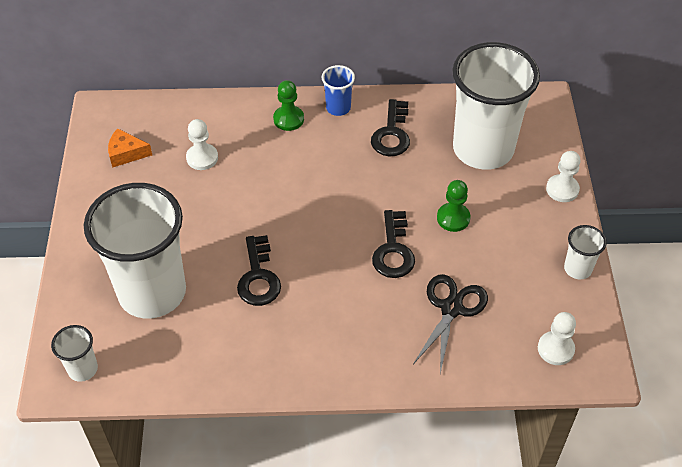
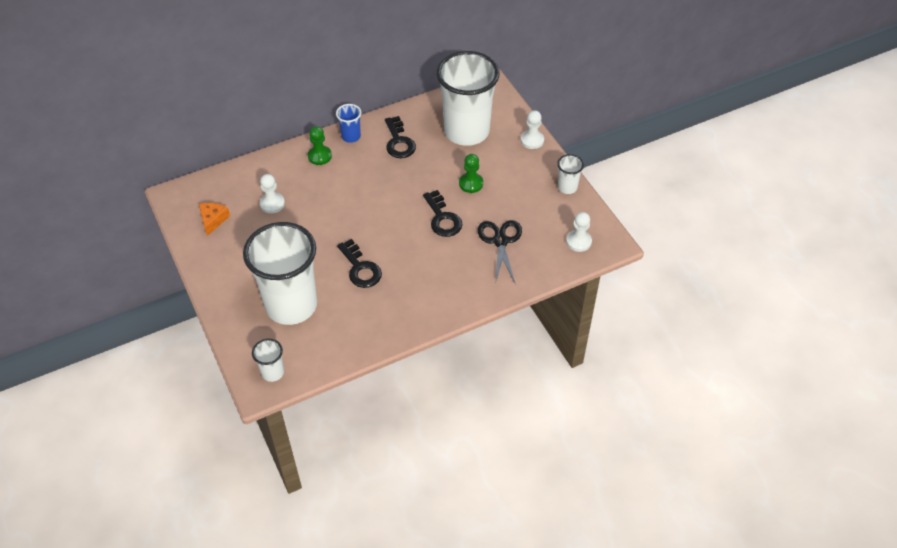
camera: 25 degrees left, 0 degrees up
orange cheese [108,128,152,168] -> orange cheese turned 120 degrees clockwise [199,203,230,236]

